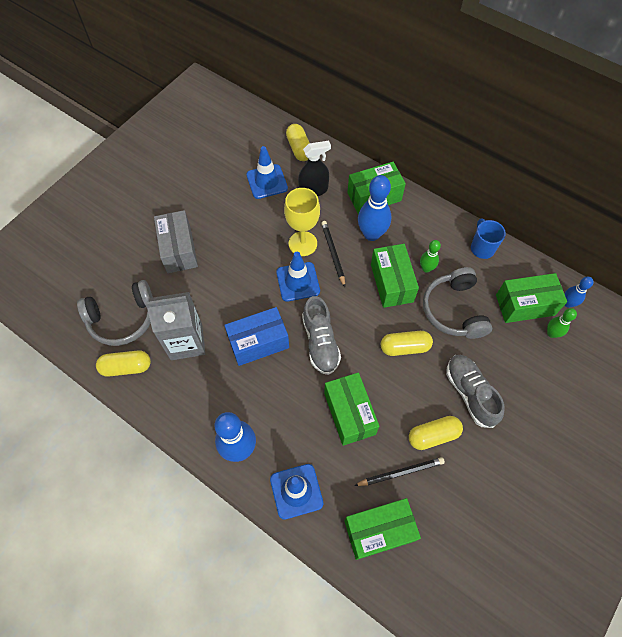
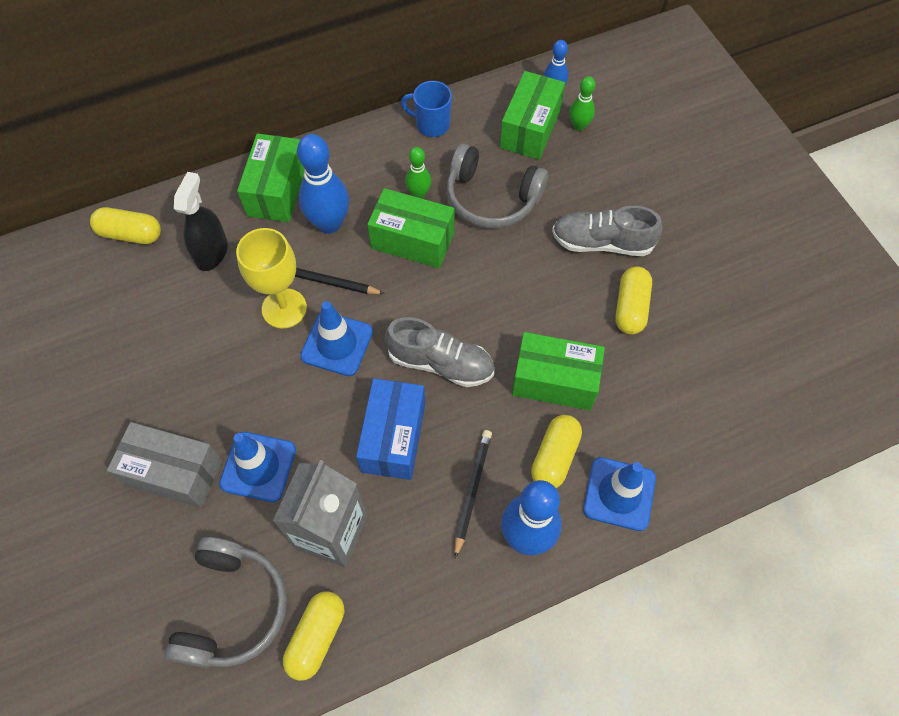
camera: 60 degrees left, 0 degrees up
blue traffic cone [246,146,288,199] -> blue traffic cone moved to [219,432,296,502]
green box [344,498,421,560] -> none
black pencil [354,457,445,486] -> black pencil moved to [454,430,492,558]
yellow capsule [381,331,433,356] -> yellow capsule moved to [531,415,582,488]

